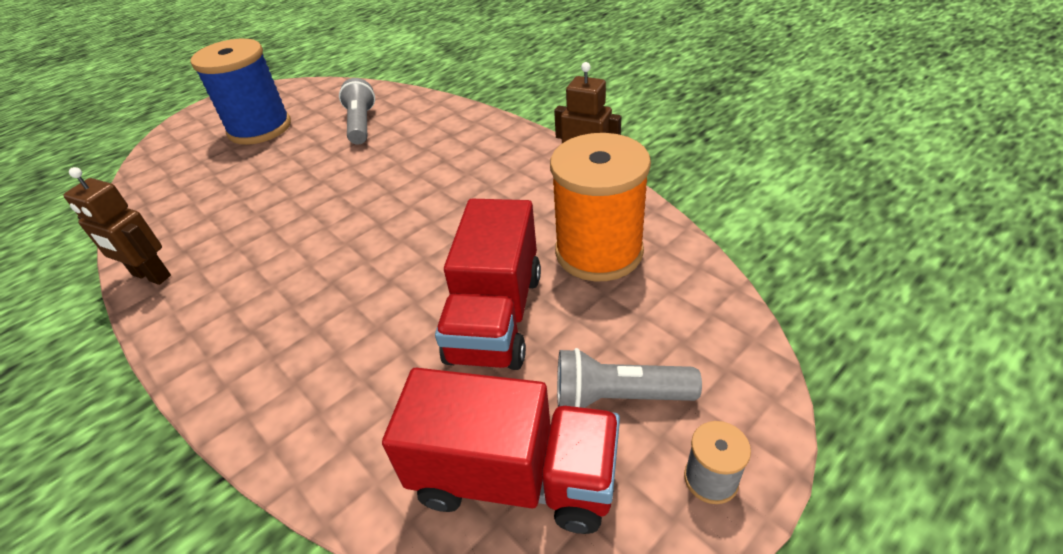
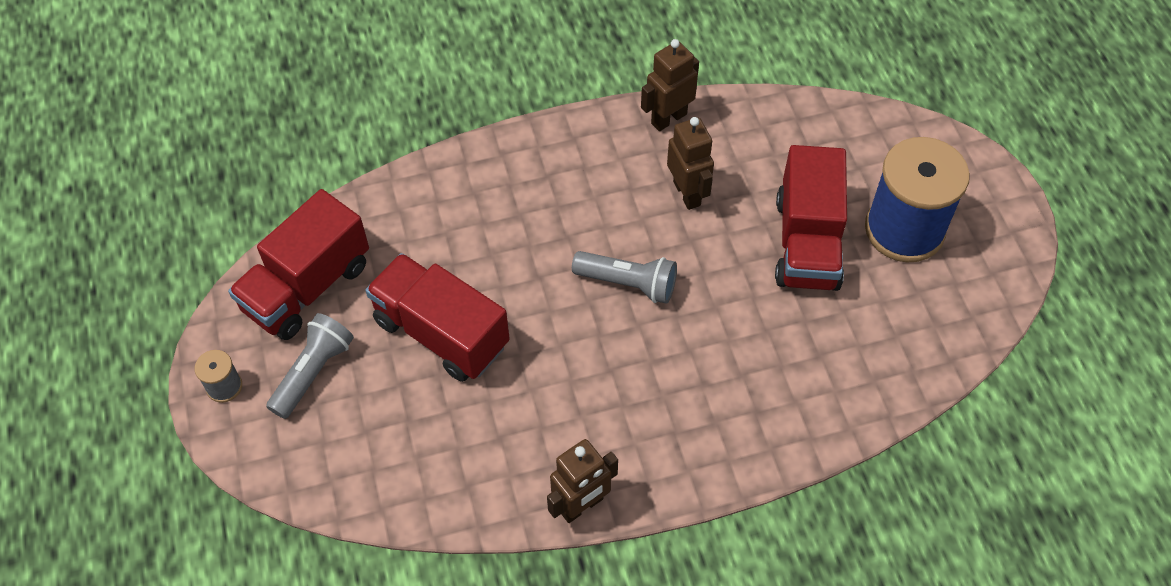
camera: 115 degrees right, 15 degrees up
grey flashlight [339,78,375,145] -> grey flashlight moved to [572,251,677,304]
orange spool [550,133,651,281] -> none
none -> brown robot [667,117,714,210]
none -> red truck [775,145,847,291]

